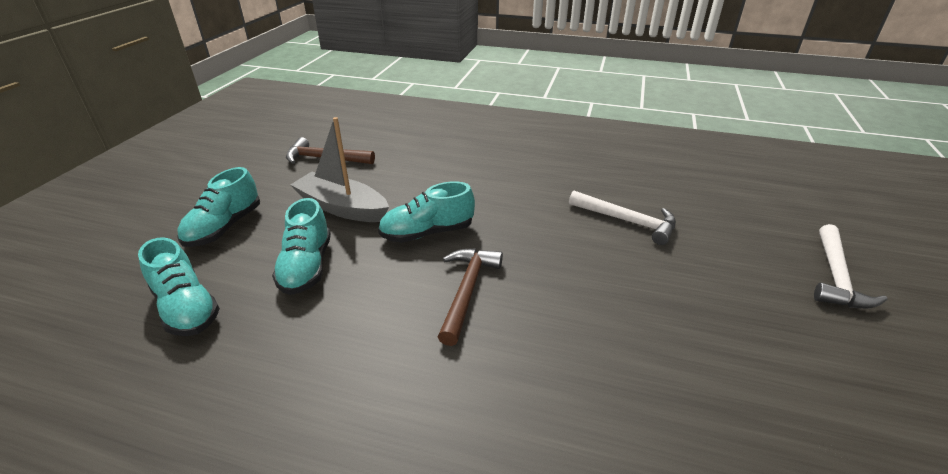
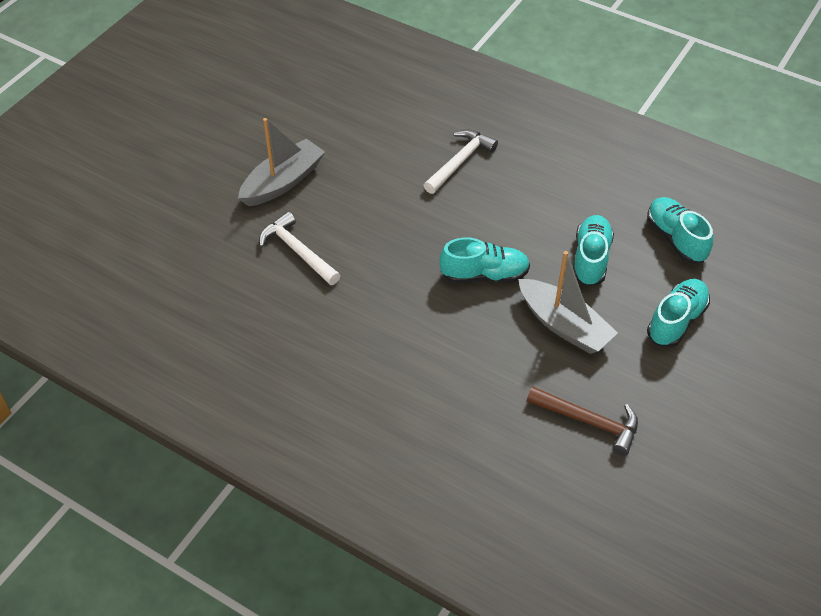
camera: 165 degrees left, 15 degrees up
brown hammer [438,249,503,346] -> none
white hammer [814,224,887,309] -> white hammer moved to [424,130,498,194]
none -> grey boat [238,118,325,206]

